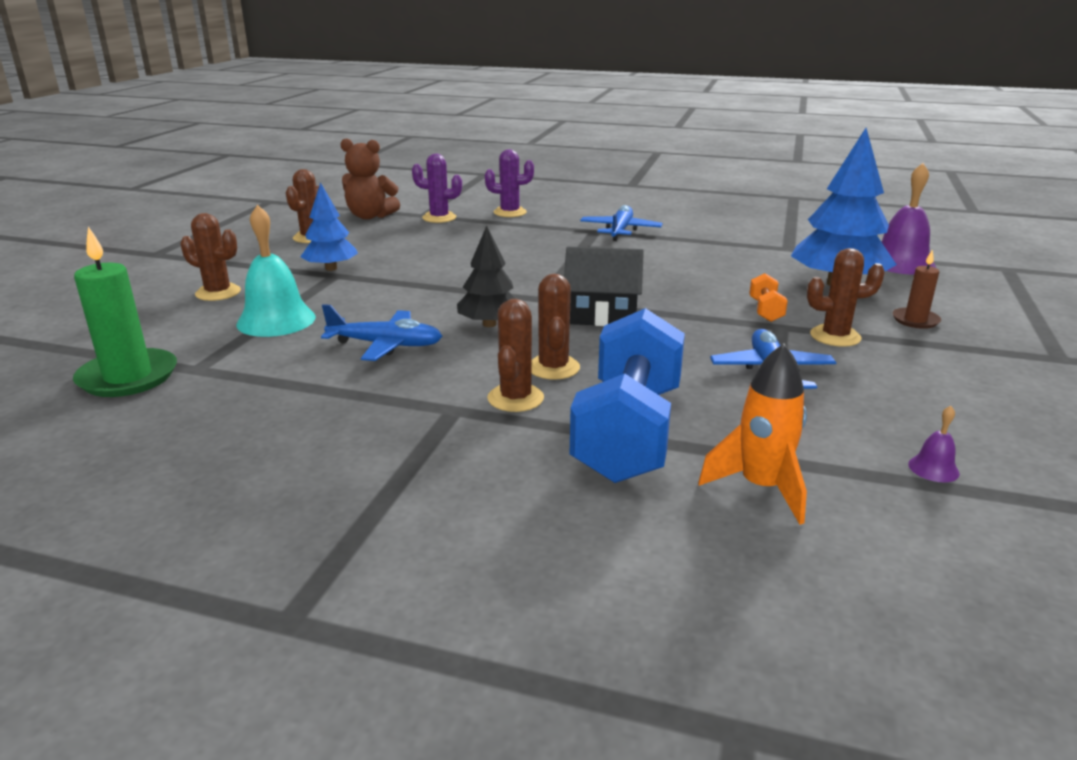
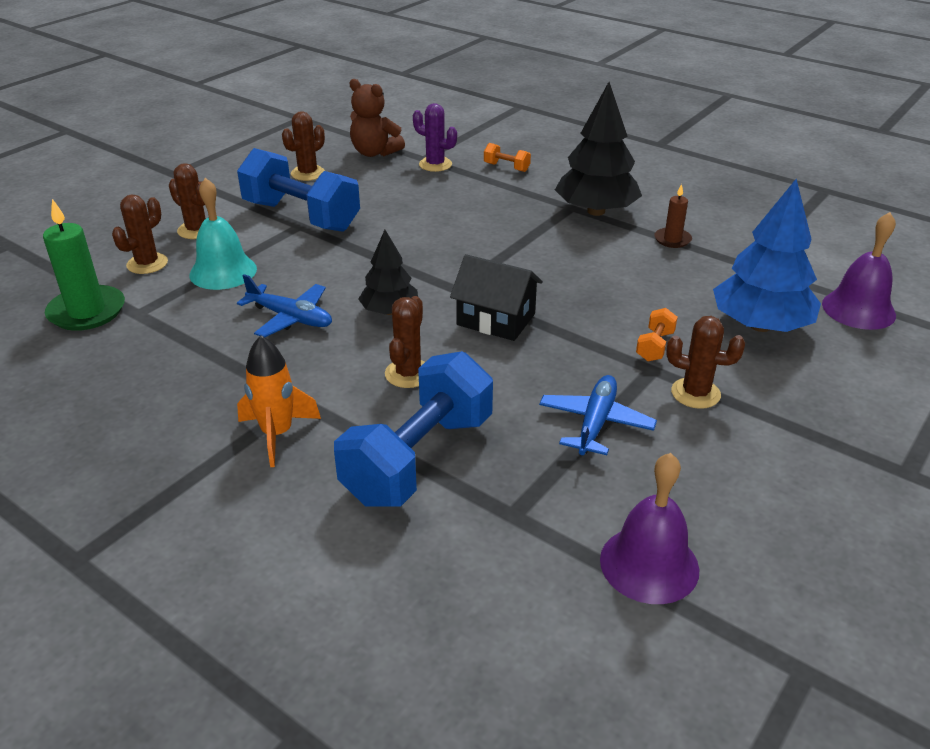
camera: 20 degrees right, 10 degrees up
blue tree [300,182,358,271] -> blue dumbbell [237,148,360,232]
purple cactus [485,149,534,217] -> orange dumbbell [484,143,531,172]
brown cactus [487,299,544,412] -> brown cactus moved to [112,195,168,274]
blue plane [580,205,663,241] -> black tree [555,82,642,216]
orange rocket [698,343,807,525] -> orange rocket moved to [237,335,321,467]
brown candle [893,249,941,329] -> brown candle moved to [654,184,692,248]
purple bell [908,406,960,482] -> purple bell [600,453,699,604], size x2.26

